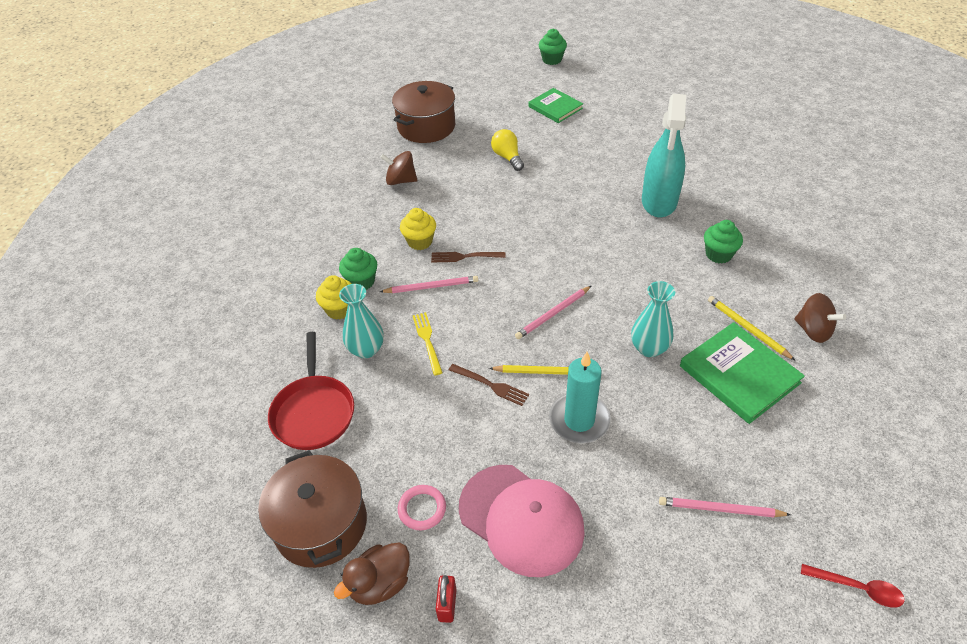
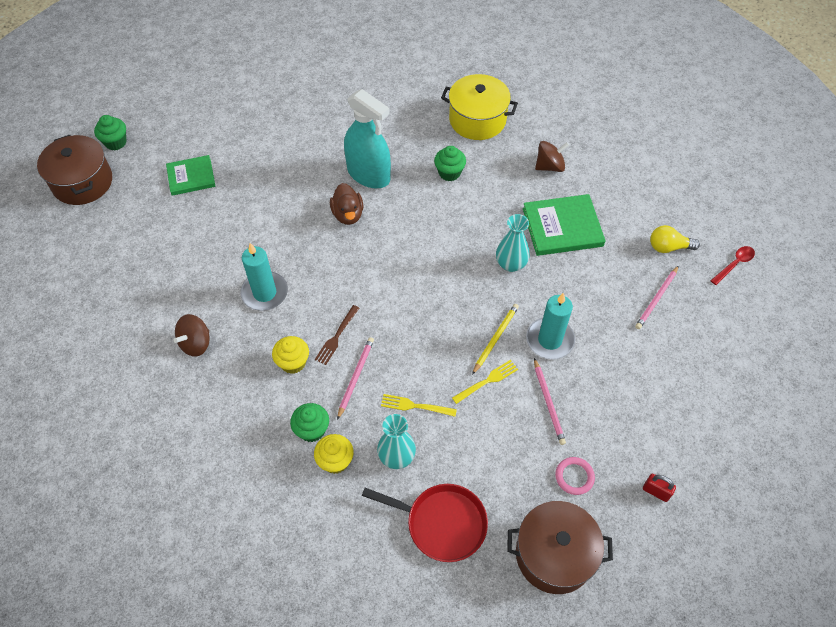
camera: 65 degrees left, 10 degrees up
brown duck [334,543,410,605] -> brown duck moved to [330,183,363,225]
brown pot [392,81,455,143] -> brown pot moved to [37,135,112,205]
brown fork [449,364,529,406] -> yellow fork [452,360,518,404]
pink cap [459,465,585,577] -> none
yellow light bulb [491,129,524,171] -> yellow light bulb moved to [650,225,700,253]
pink pencil [515,286,591,339] -> pink pencil moved to [534,358,566,445]
yellow pencil [708,296,796,361] -> none
none -> turquoise candle [240,243,288,311]
none -> yellow pot [441,74,518,140]

